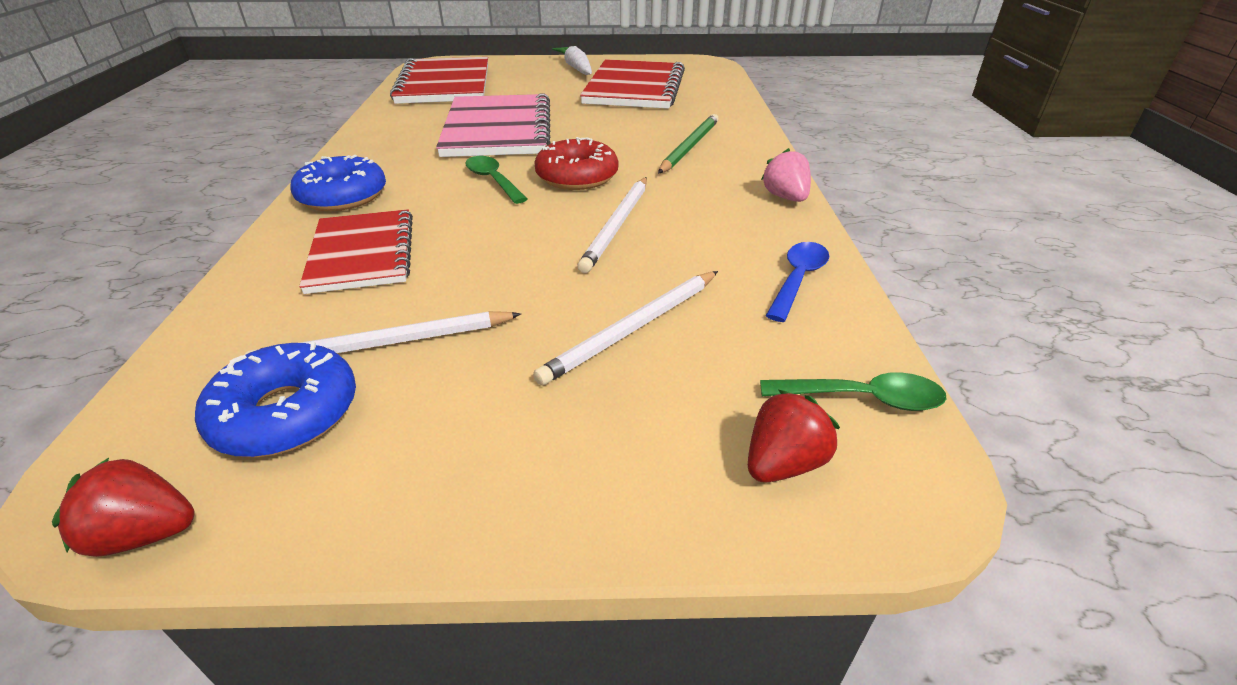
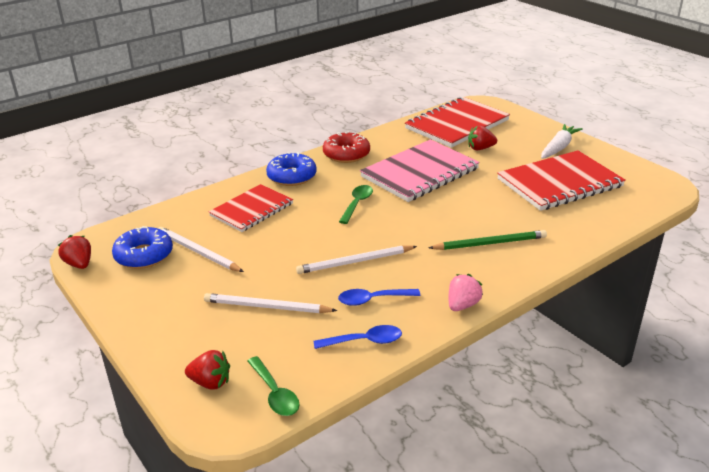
camera: 55 degrees right, 5 degrees down
red donut [534,137,618,190] -> red donut moved to [323,132,370,163]
none -> blue spoon [338,289,420,306]
none -> red strawberry [468,125,497,150]

